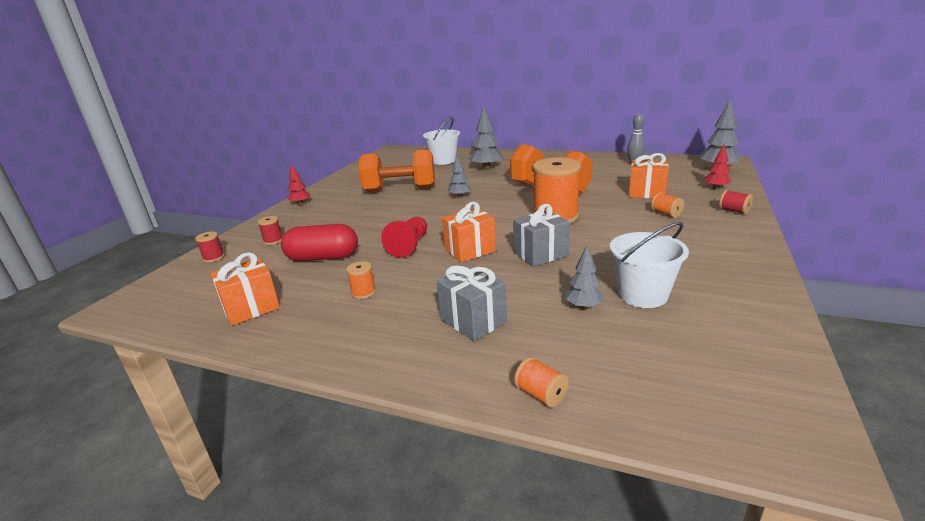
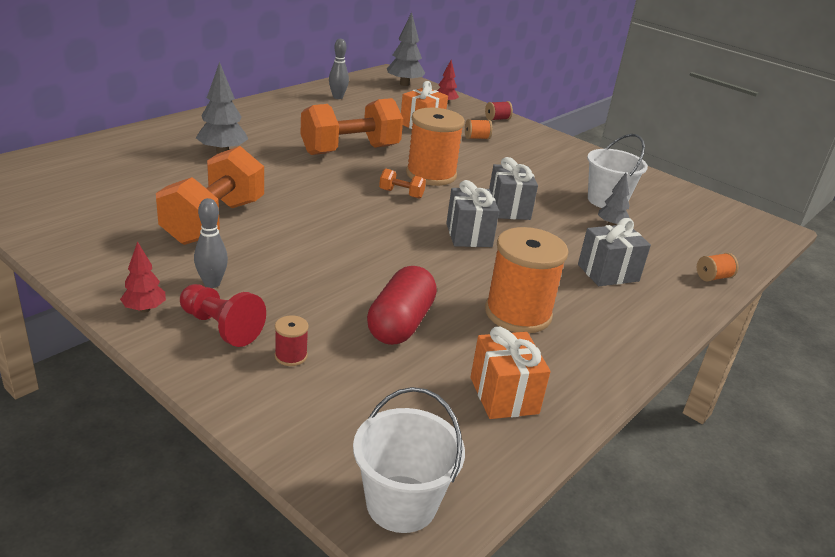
camera: 75 degrees left, 5 degrees up
red spool [195,232,225,262] -> none
orange spool [346,261,376,299] -> orange spool [485,227,568,333], size x2.36
red pawn [381,217,427,258] -> red pawn moved to [180,284,266,347]
white bucket [423,117,460,165] -> white bucket moved to [353,387,465,533]
orange gift [442,202,496,262] -> grey gift [446,180,499,247]
grey tree [448,156,471,198] -> none
none -> grey bowling pin [194,198,228,288]
none -> orange dumbbell [379,169,426,199]

